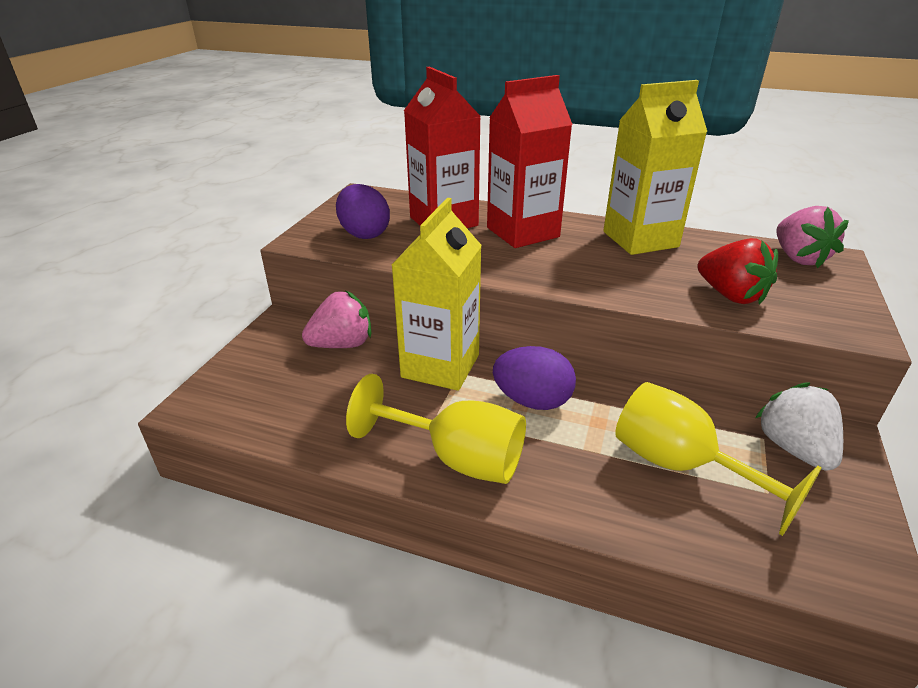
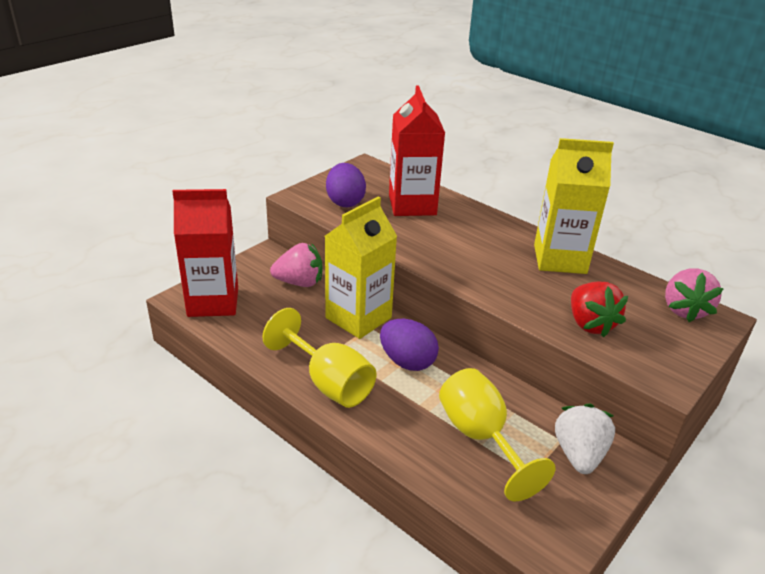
camera: 20 degrees right, 0 degrees up
red carton [487,75,573,248] -> red carton moved to [172,189,238,317]

